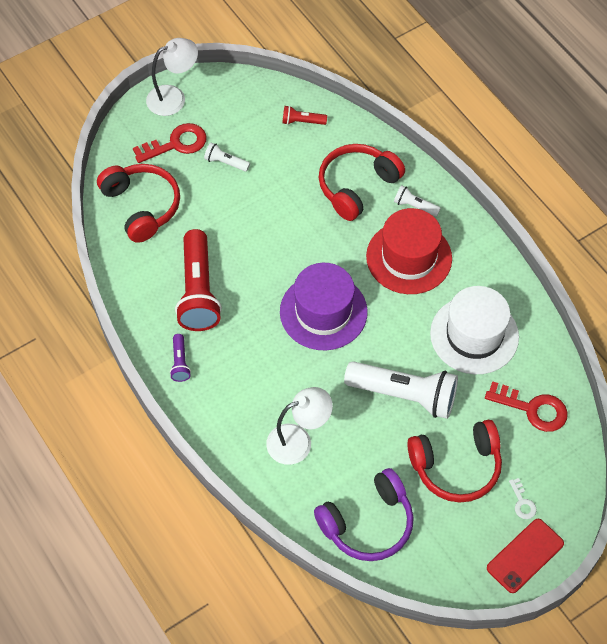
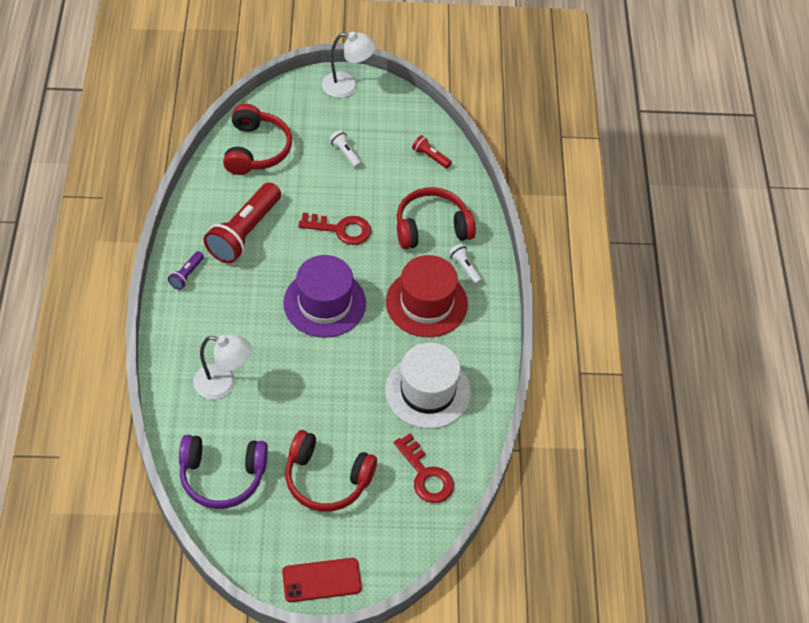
camera: 30 degrees right, 5 degrees down
red key [133,123,207,163] -> red key moved to [298,213,371,245]
white flashlight [344,361,458,419] -> none
white key [509,478,537,519] -> none

